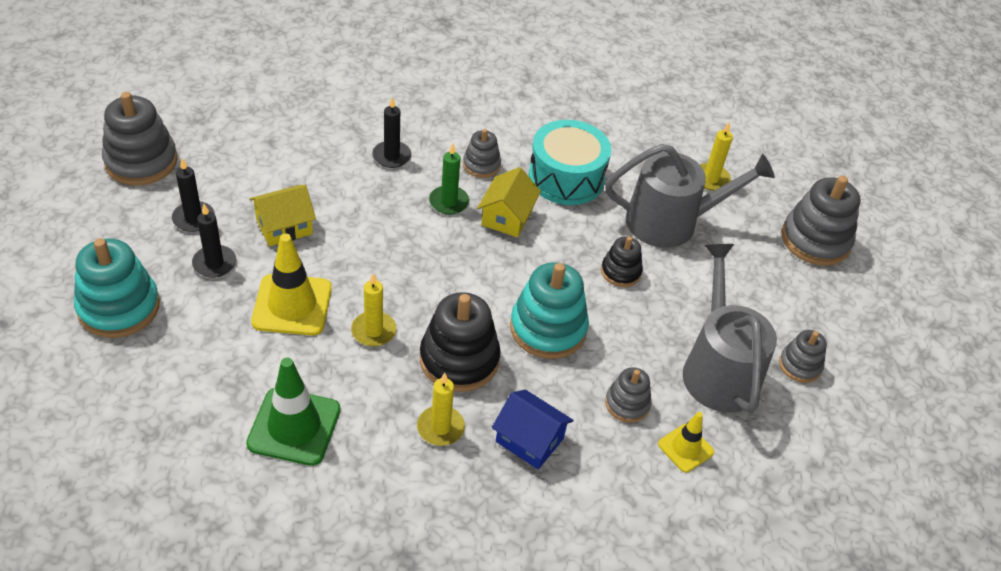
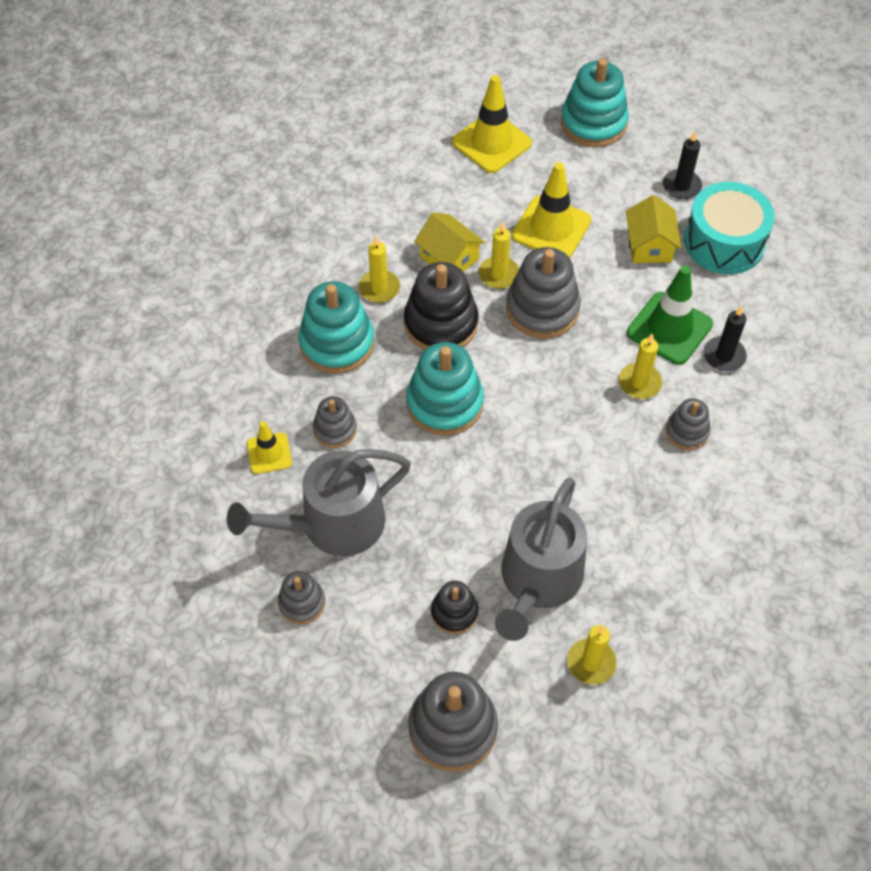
camera: 120 degrees right, 10 degrees up
grey stacking toy [102,92,178,186] -> grey stacking toy moved to [506,247,581,339]
black candle [192,204,236,278] -> none
green traffic cone [246,357,340,466] -> green traffic cone moved to [627,266,713,365]
green candle [429,143,469,215] -> yellow candle [619,334,662,399]
yellow house [477,167,541,237] -> yellow house moved to [414,213,485,272]
blue house [492,390,574,469] -> turquoise stacking toy [299,281,374,373]
turquoise drum [529,120,611,205] -> turquoise drum moved to [684,182,775,274]
black stacking toy [601,236,643,287] -> black stacking toy moved to [431,581,478,634]
grey watering can [683,244,777,413] -> grey watering can turned 135 degrees clockwise [227,449,411,556]
none -> yellow traffic cone [452,75,532,173]

